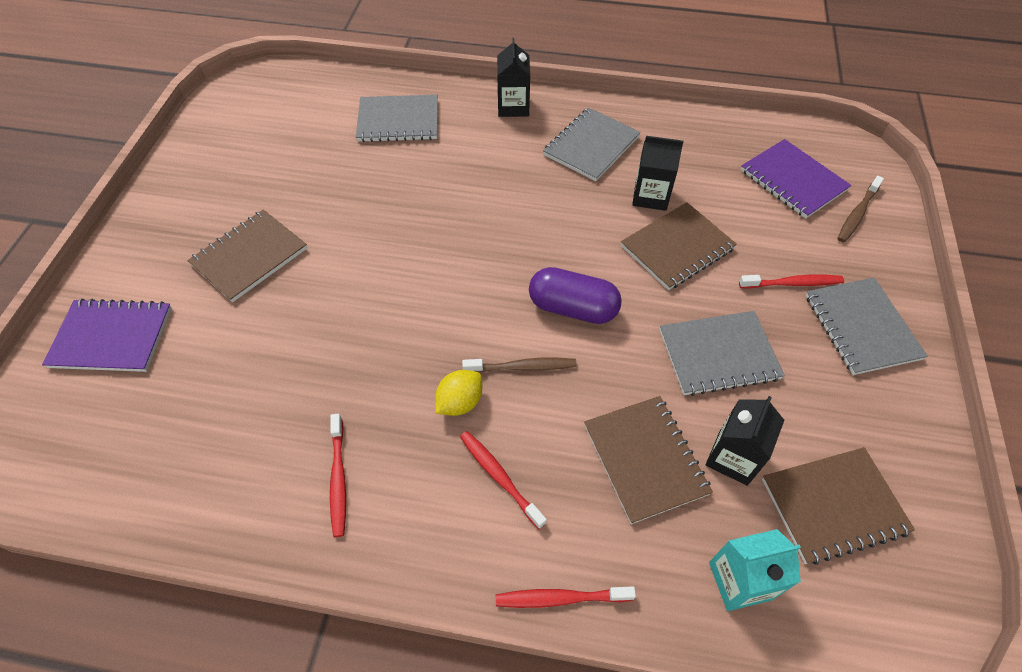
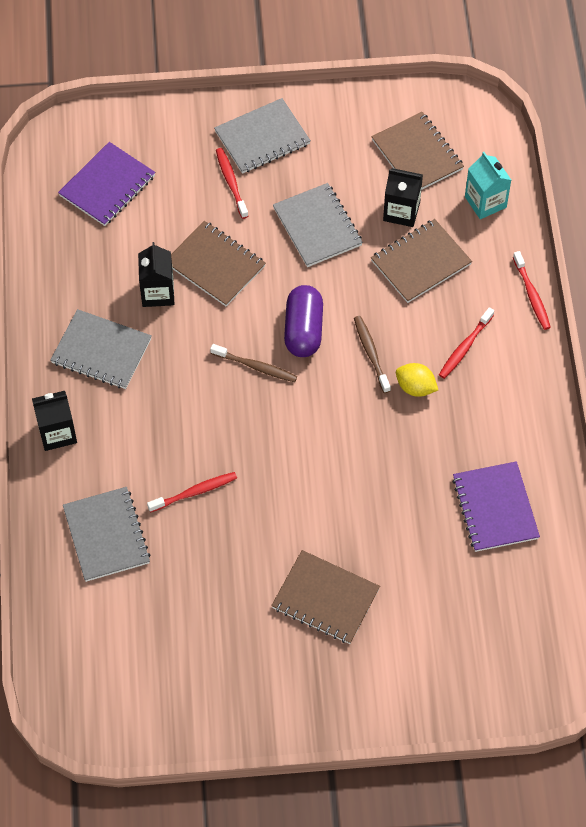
camera: 105 degrees left, 5 degrees up
purple notebook [42,298,172,372] -> purple notebook moved to [452,461,540,552]
red toothbrush [330,414,346,537] -> red toothbrush moved to [147,472,237,512]
brown toothbrush [837,176,884,242] -> brown toothbrush moved to [210,344,297,382]

